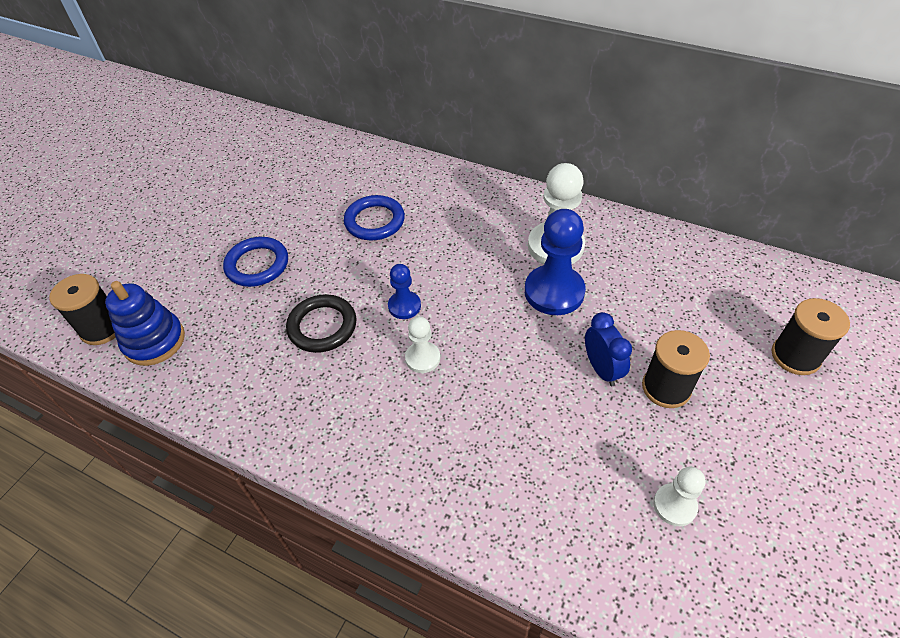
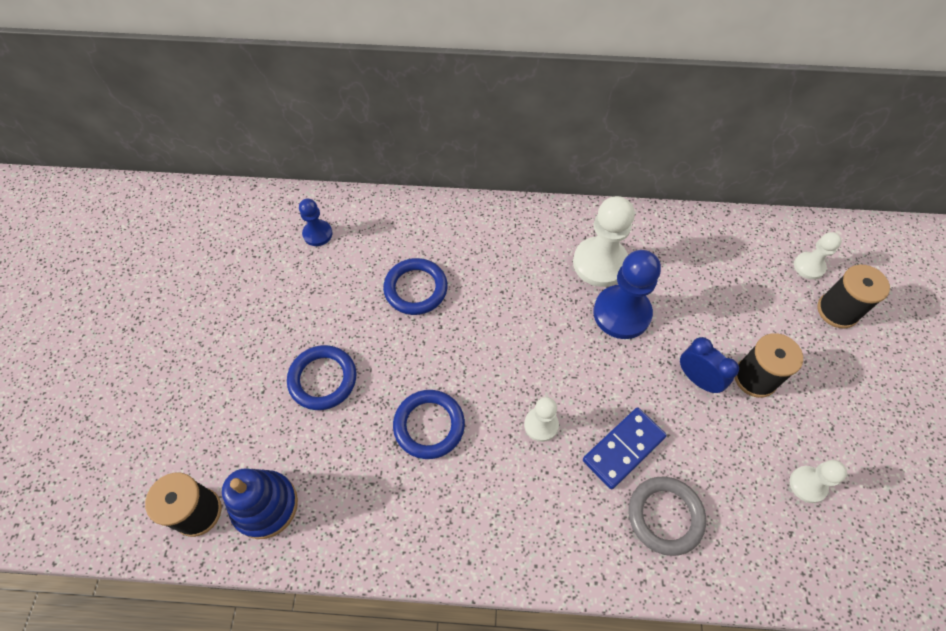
camera: 25 degrees left, 10 degrees up
black ring [286,294,357,353] -> blue ring [393,390,465,459]
blue pawn [388,264,421,319] -> blue pawn moved to [299,199,332,246]
none -> blue domino [583,408,667,489]
none -> grey ring [628,477,706,556]
none -> white pawn [794,232,842,280]

